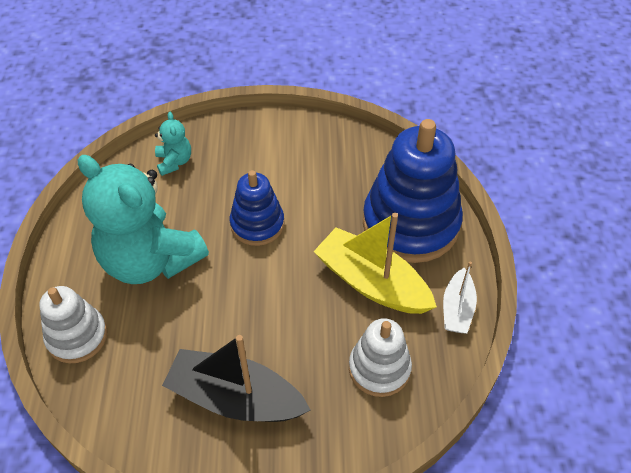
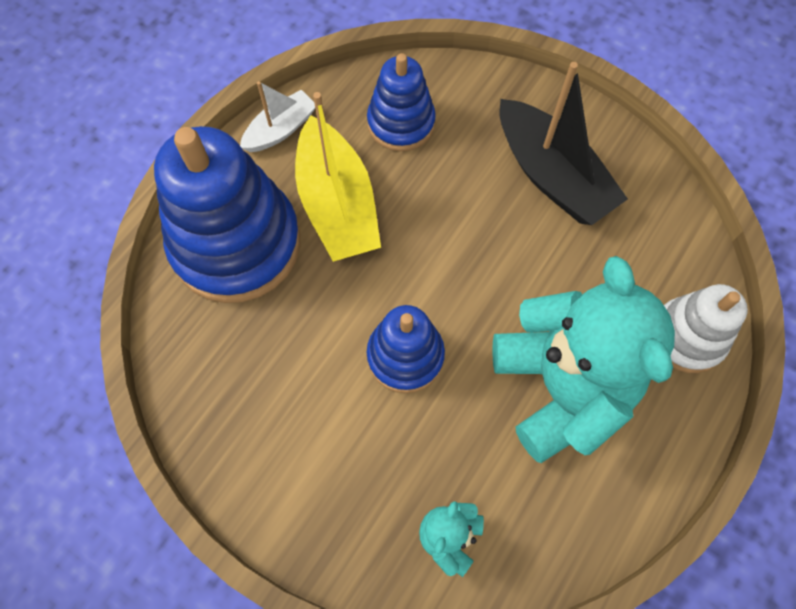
camera: 145 degrees left, 15 degrees up
white stacking toy [349,318,412,397] -> blue stacking toy [367,53,436,151]

